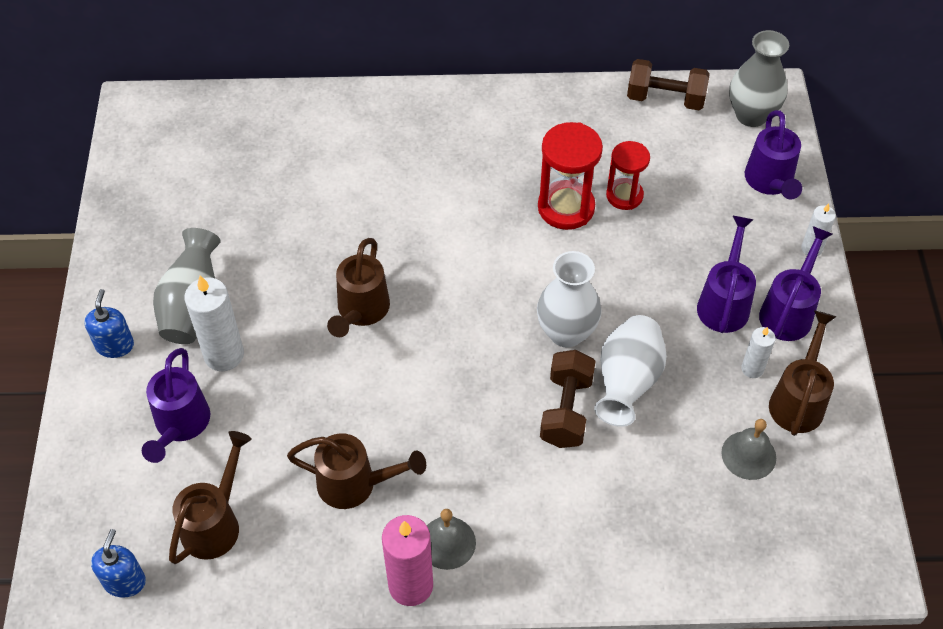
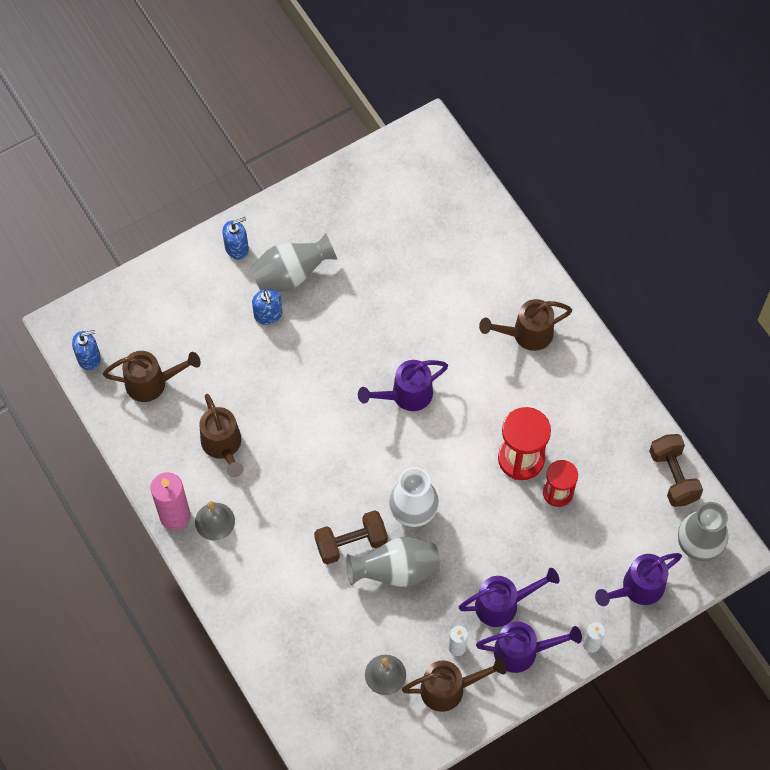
camera: 60 degrees right, 10 degrees up
purple watering can [142,348,210,463] -> purple watering can moved to [358,360,448,411]
white candle [184,276,244,371] -> blue soap dispenser [252,289,282,325]
brown watering can [327,238,390,337] -> brown watering can moved to [479,299,572,351]
white vase [594,315,666,427] -> grey vase [346,537,440,587]

